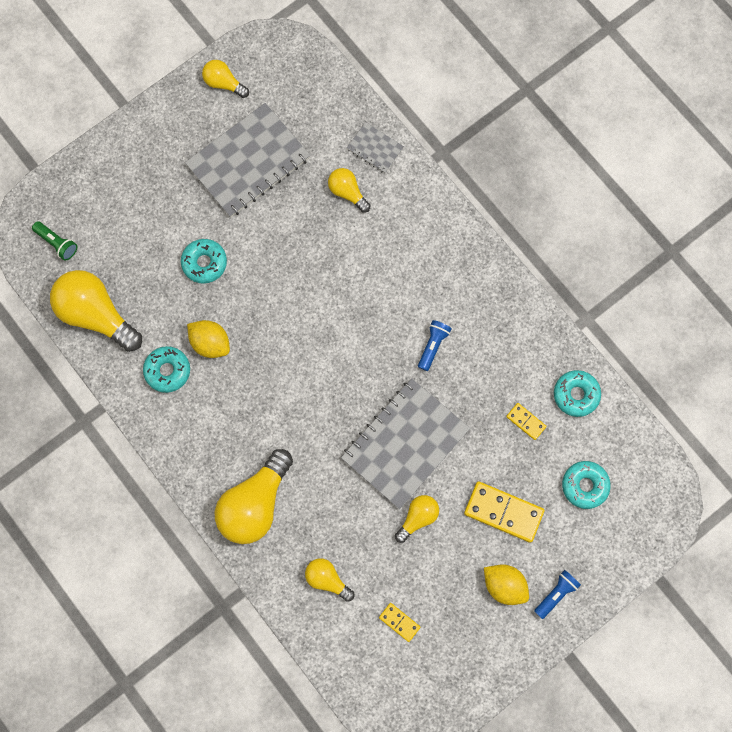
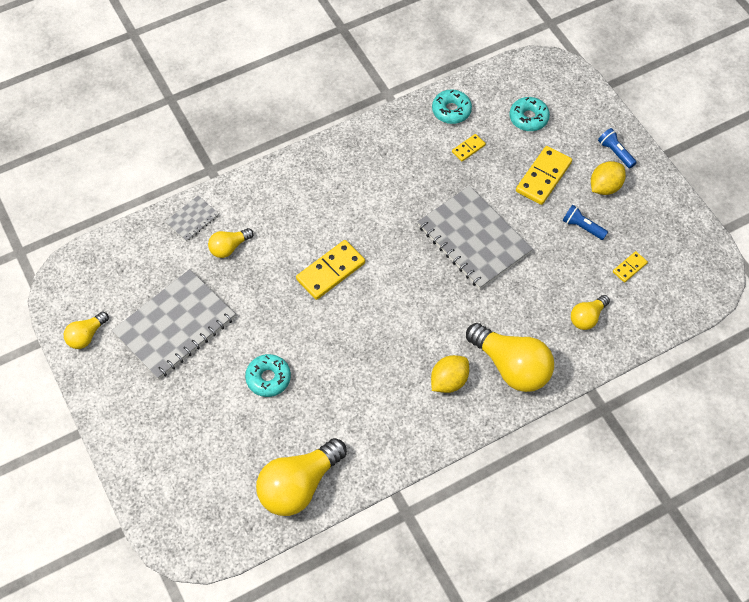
camera: 80 degrees left, 15 degrees down
green flashlight [32,221,77,261] -> none
turquoise donut [143,346,190,393] -> none
grey notebook [185,103,311,218] -> grey notebook turned 75 degrees clockwise [112,269,236,380]
yellow lemon [187,320,230,358] -> yellow lemon moved to [431,355,469,393]
yellow light bulb [395,495,439,543] -> none
blue flashlight [418,320,452,371] -> blue flashlight moved to [563,205,608,240]
none -> yellow domino [296,240,365,300]

